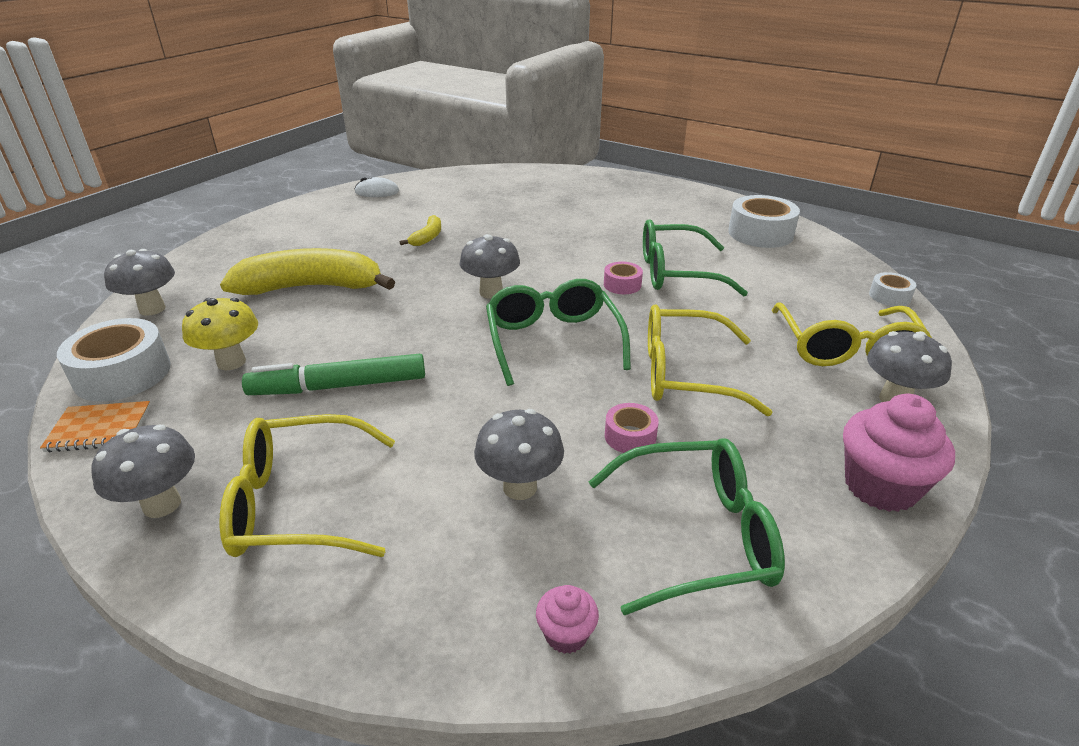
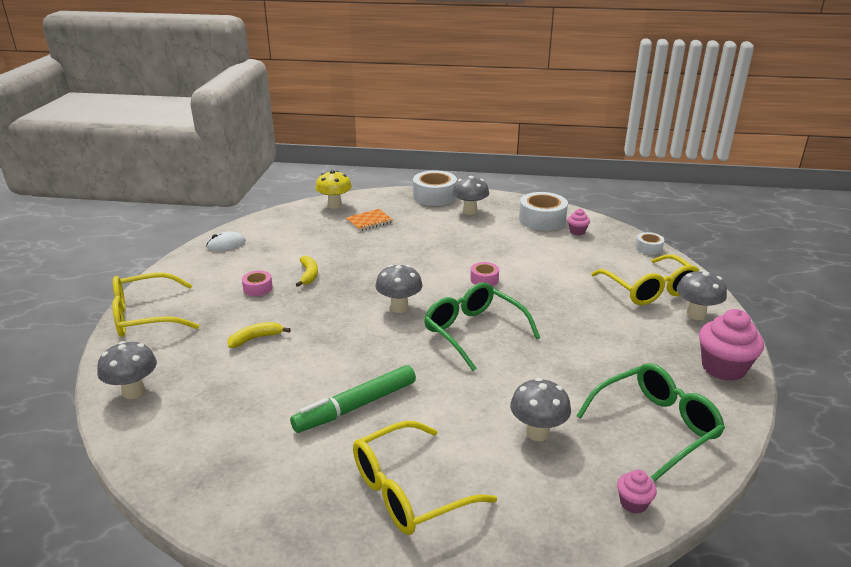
camera: 25 degrees left, 5 degrees down
orange notebook [40,401,151,452] -> orange notebook moved to [345,209,393,231]
white tape [57,318,171,401] -> white tape moved to [413,171,457,206]
grey mushroom [91,425,195,518] -> grey mushroom moved to [452,176,489,215]
yellow mushroom [182,298,258,370] -> yellow mushroom moved to [315,170,352,209]
yellow banana [220,248,395,295] -> yellow banana [228,322,291,348], size x0.45
pink tape [605,403,659,453] -> pink tape moved to [242,271,273,296]
green glasses [643,220,748,296] -> none
yellow glasses [648,304,773,416] -> yellow glasses moved to [112,273,199,337]
none -> pink cupcake [568,209,590,235]

